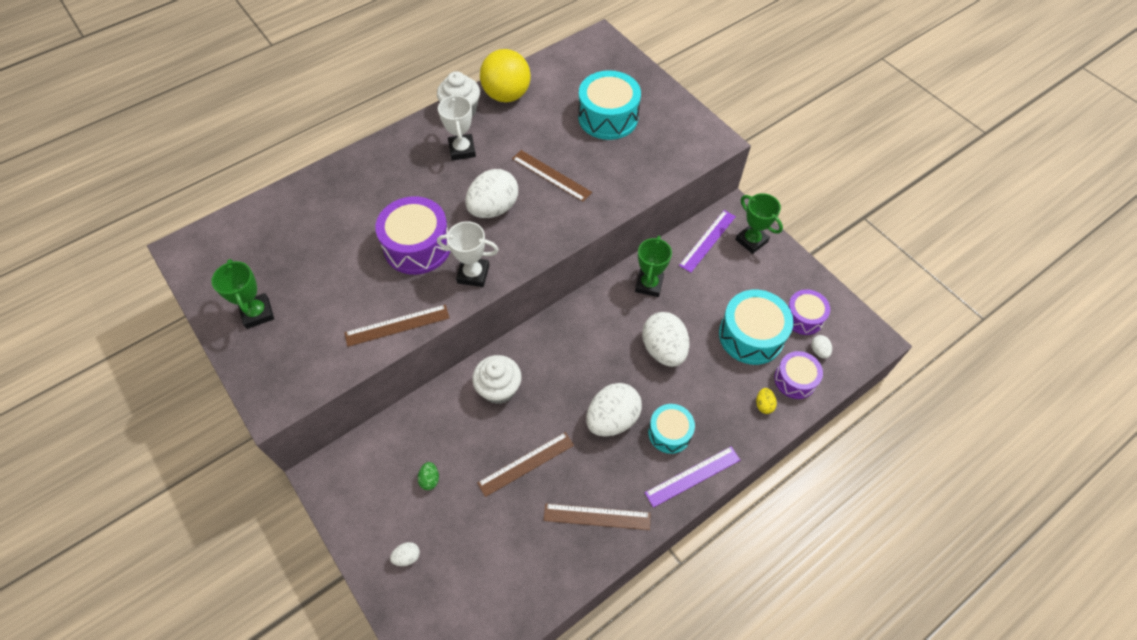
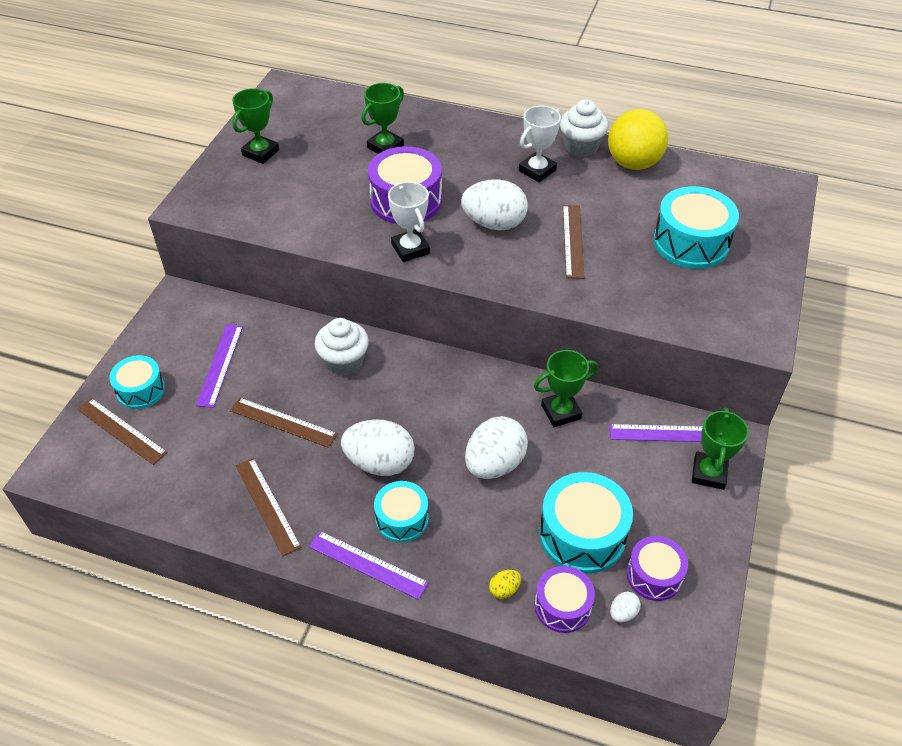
camera: 55 degrees right, 10 degrees down
brown ruler [344,304,449,347] -> brown ruler moved to [77,398,168,465]
white egg [390,542,420,566] -> turquoise drum [109,355,165,409]
green egg [418,462,439,490] -> purple ruler [196,324,243,408]
none -> green trophy [362,83,404,154]

